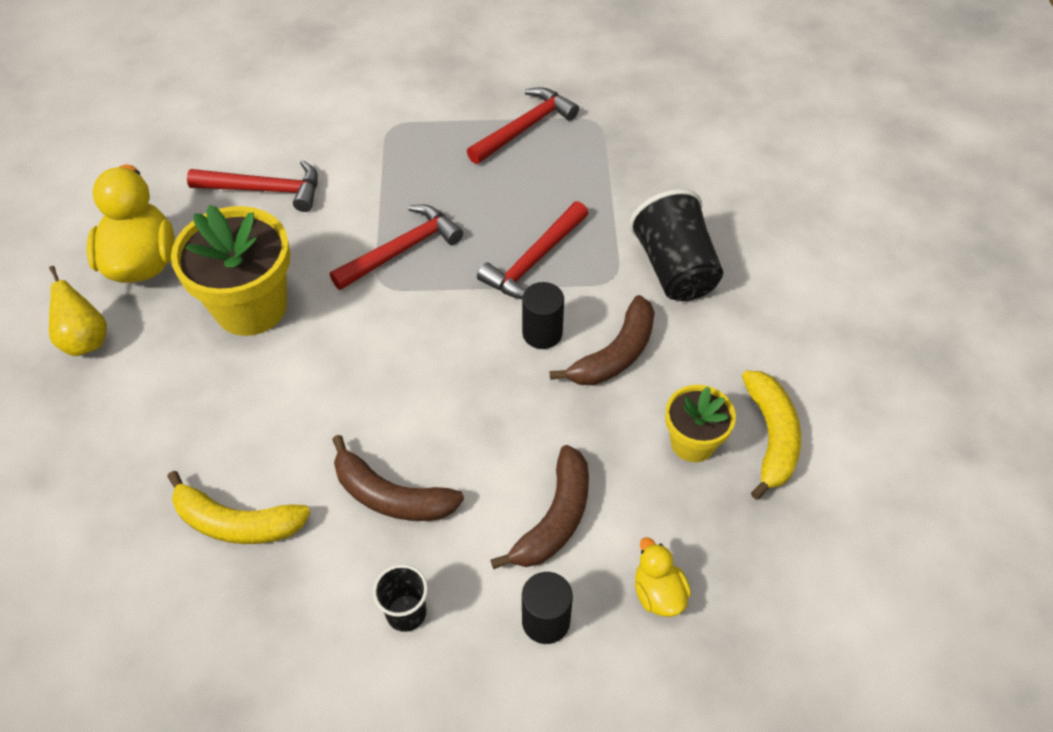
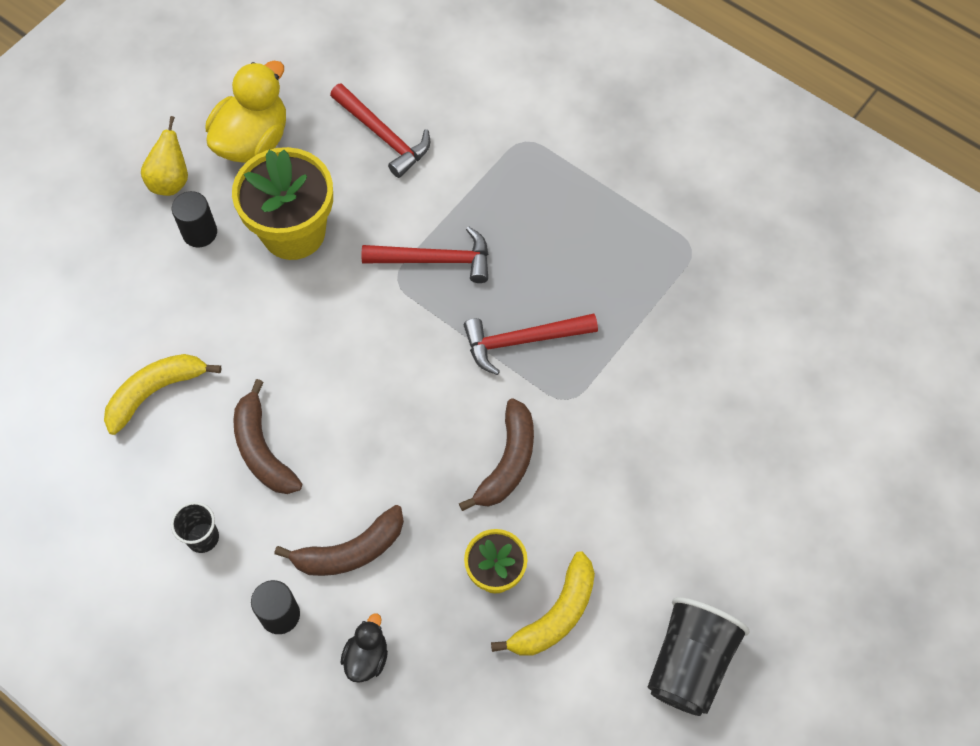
camera: 40 degrees right, 10 degrees up
yellow banana [167,471,311,544] -> yellow banana turned 90 degrees clockwise [104,354,221,435]
red hammer [467,87,579,164] -> none
black cylinder [522,282,564,349] -> black cylinder moved to [172,191,217,248]
brown banana [550,295,655,385] -> brown banana turned 60 degrees counterclockwise [459,398,534,511]
black cup [629,189,723,301] -> black cup moved to [648,597,750,716]
yellow duck [635,537,691,617] -> black duck [340,613,388,683]

